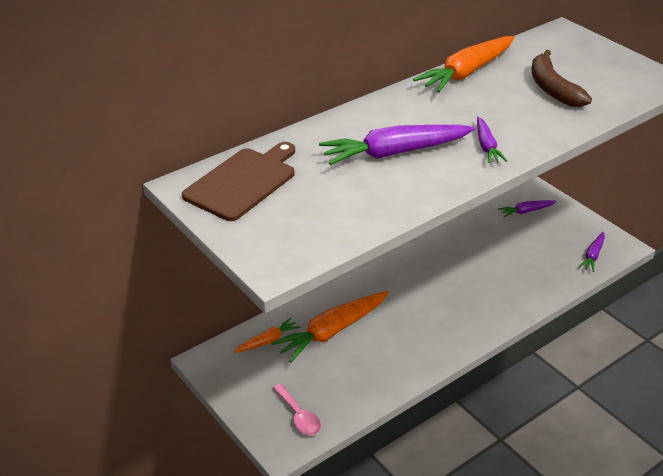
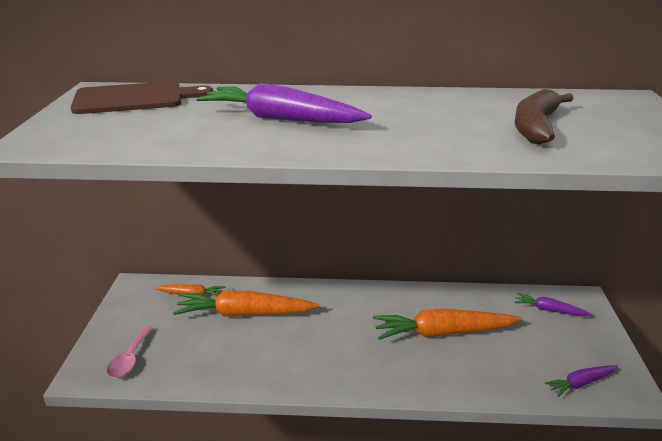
camera: 40 degrees right, 10 degrees down
orange carrot [413,36,514,93] -> orange carrot moved to [373,309,522,340]
purple carrot [477,117,507,163] -> none

